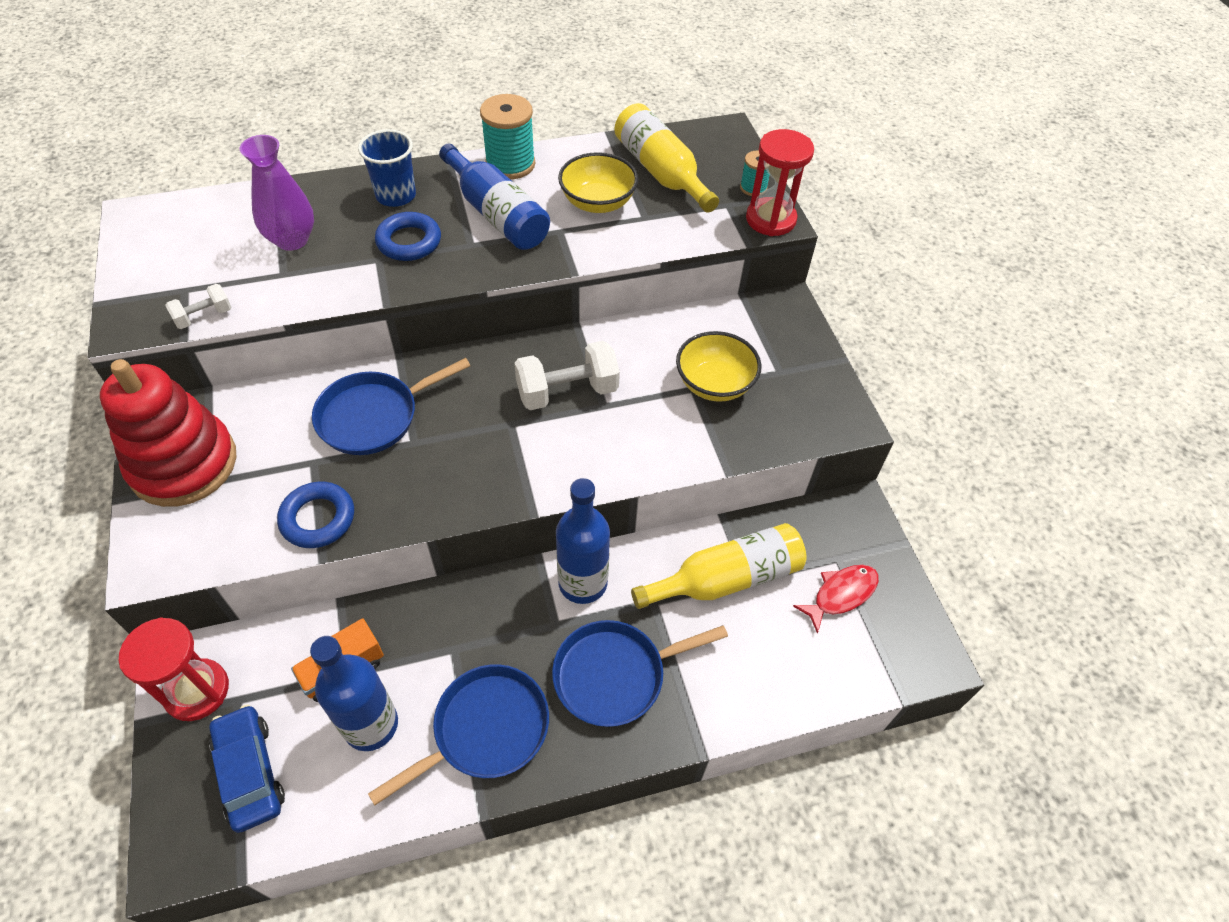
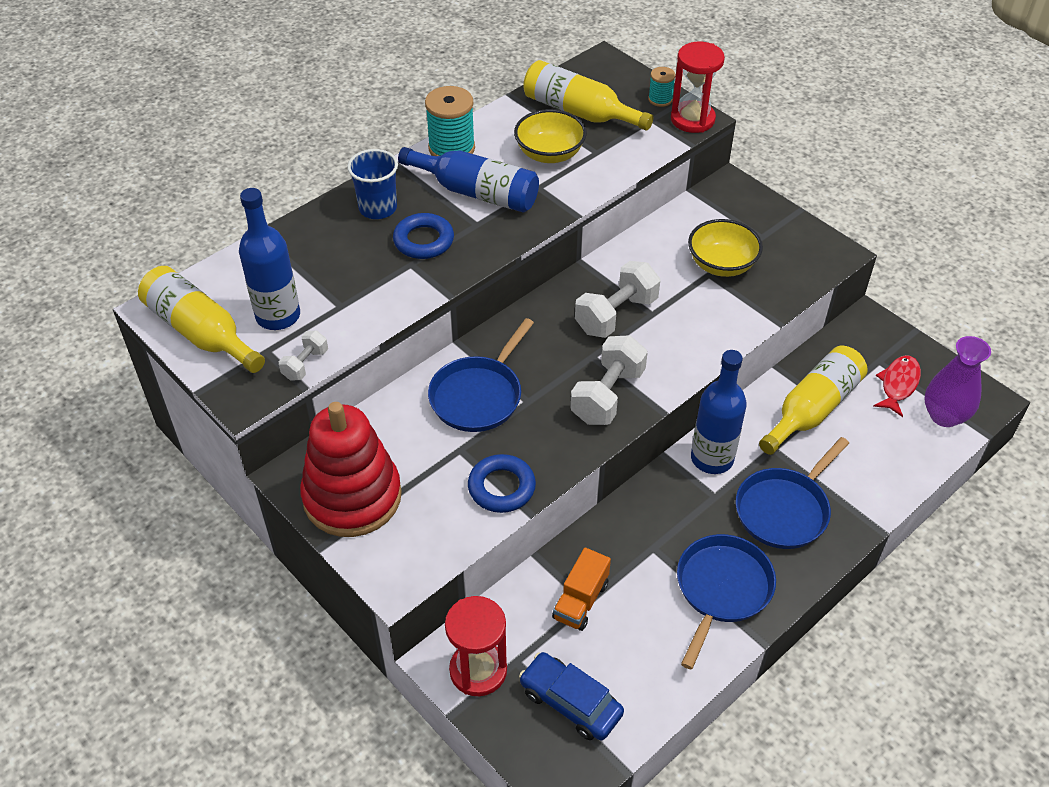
camera: 25 degrees left, 5 degrees down
purple vase [240,135,314,251] -> purple vase moved to [924,336,991,427]
blue bottle [310,636,398,751] -> blue bottle moved to [239,188,300,330]
none -> yellow bottle [138,266,265,373]
none -> white dumbbell [570,335,648,425]

